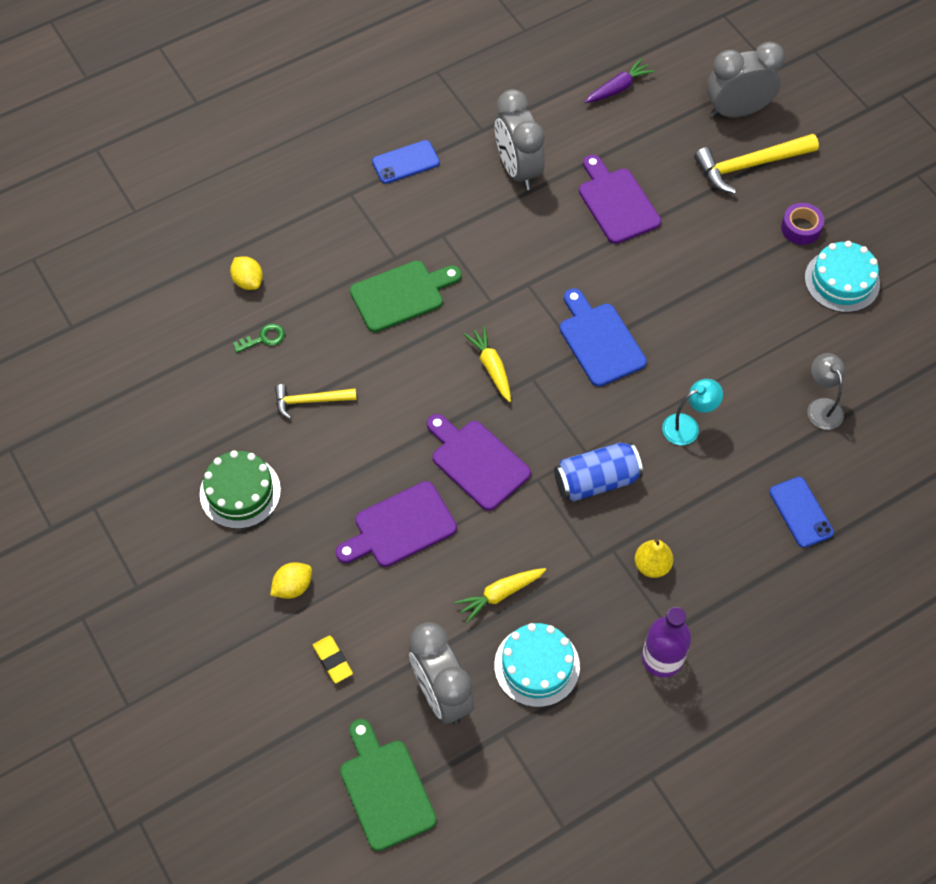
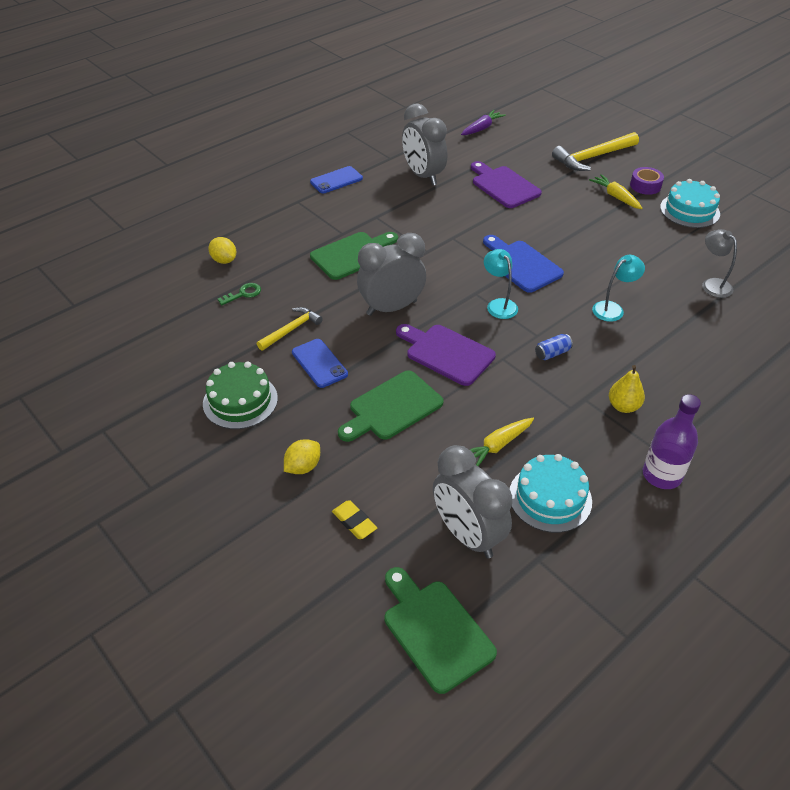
camera: 10 degrees left, 15 degrees down
yellow hammer [275,384,357,419] -> yellow hammer turned 150 degrees clockwise [257,307,323,351]
purple cutting board [336,481,457,567] -> green cutting board [338,371,443,442]
yellow carrot [464,326,511,402] -> yellow carrot moved to [589,174,642,209]
blue can [554,442,643,501] -> blue can [535,334,573,360], size x0.49
grey clock [707,42,785,118] -> grey clock moved to [357,233,426,316]
blue phone [769,477,834,548] -> blue phone moved to [292,339,348,388]
none -> turquoise lamp [484,249,518,319]

